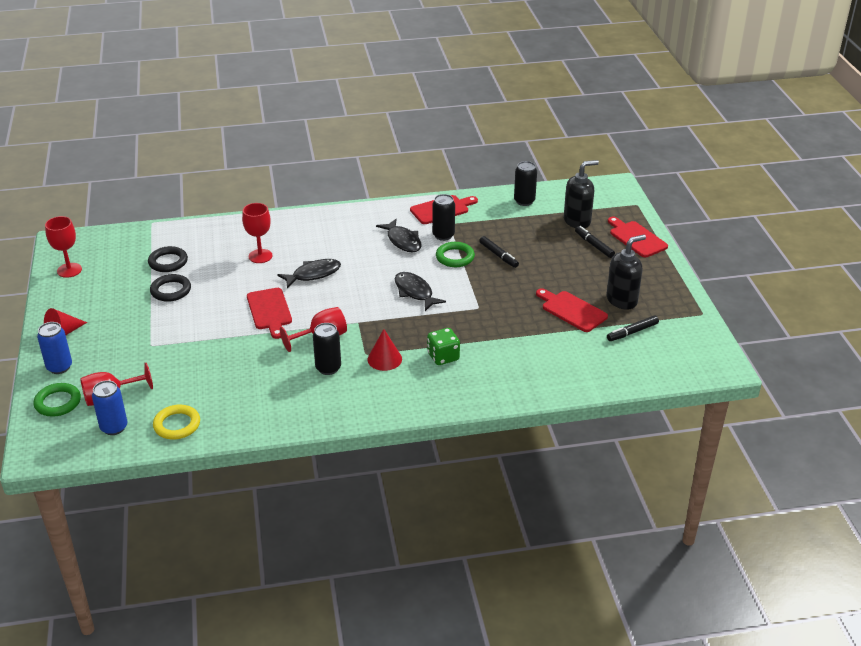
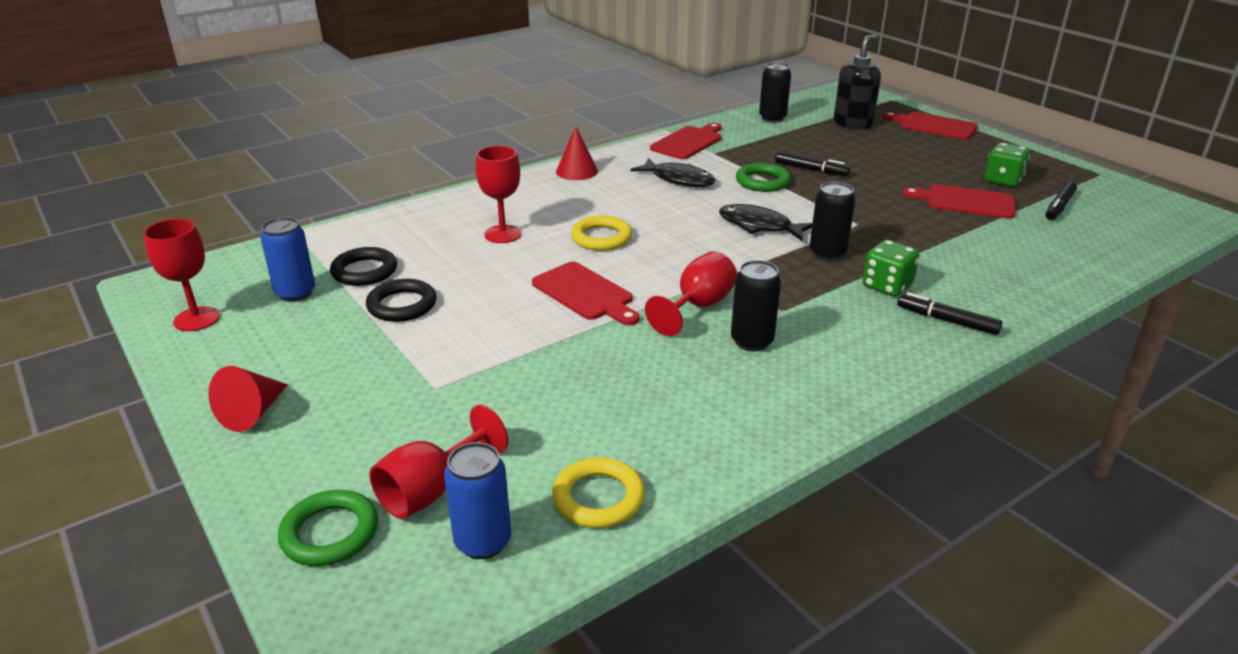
camera: 25 degrees left, 5 degrees down
blue can [37,322,72,374] -> blue can moved to [261,217,315,302]
black fish [277,259,341,288] -> yellow ring [571,215,632,251]
red cone [368,329,402,371] -> red cone moved to [556,126,598,180]
black can [432,194,455,241] -> black can moved to [810,182,855,261]
black marker [575,226,615,258] -> black marker moved to [897,292,1002,335]
black soap dispenser [607,235,646,310] -> green dice [984,143,1030,187]

